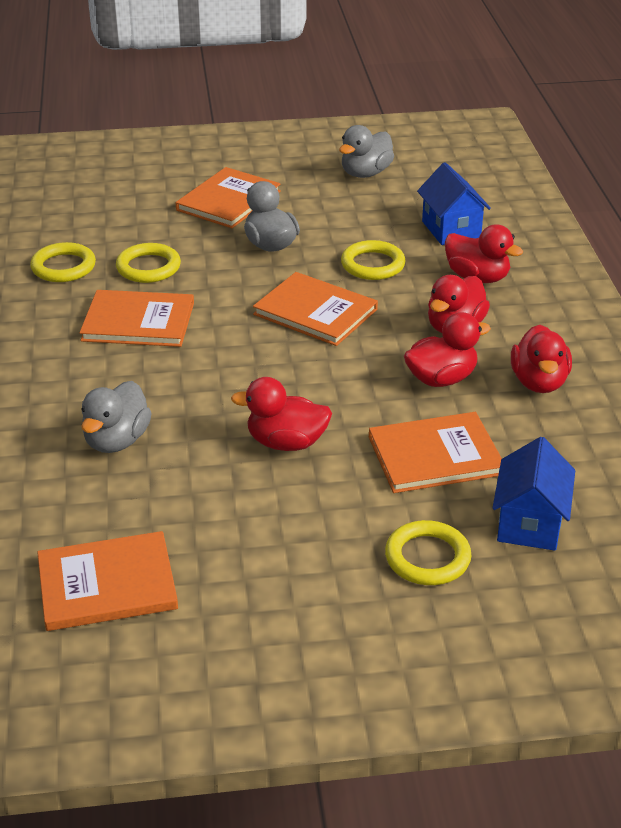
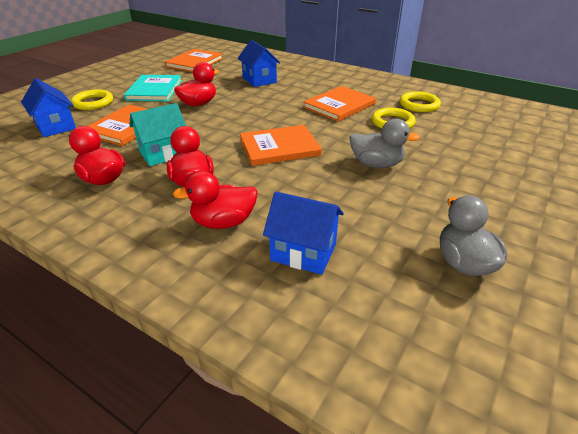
camera: 130 degrees right, 0 degrees up
grey duck [81,381,152,453] -> blue house [238,40,280,87]
orange book [176,167,281,228] -> none
yellow ring [341,240,406,280] -> none
red duck [404,312,491,387] -> turquoise house [129,103,186,166]
none -> turquoise book [124,75,182,101]

